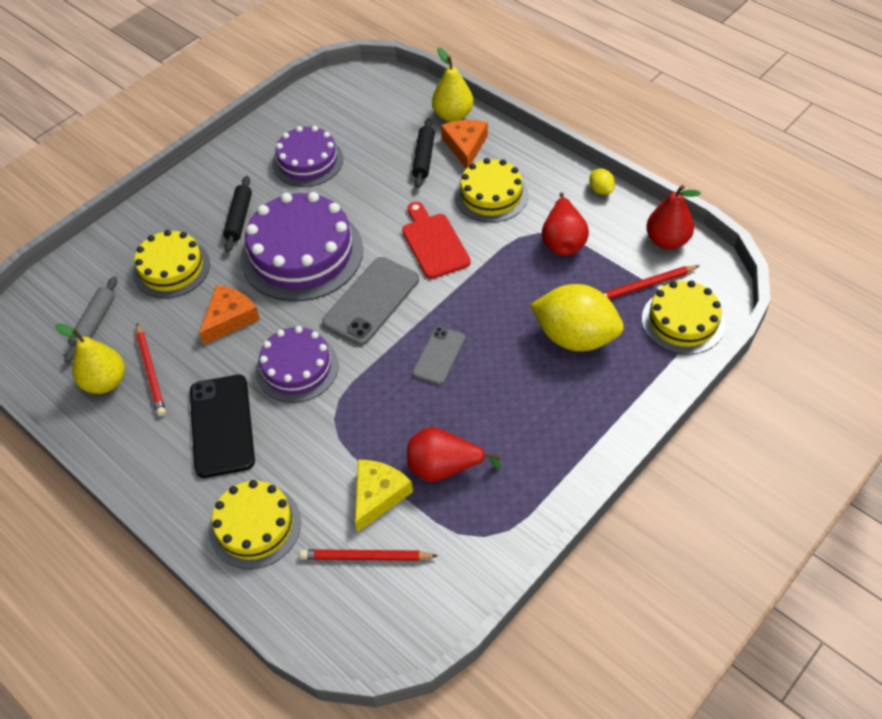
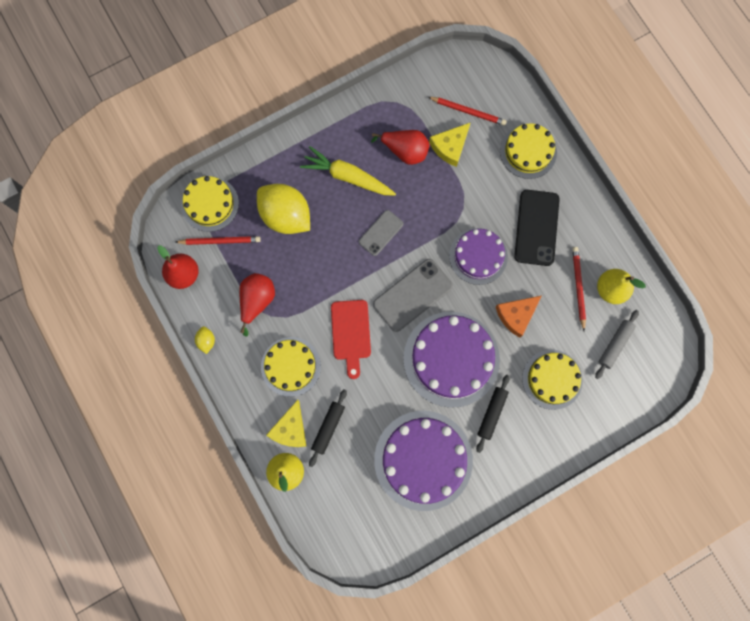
camera: 165 degrees left, 25 degrees up
purple cake [272,126,343,187] -> purple cake [374,411,473,511], size x1.61
orange cheese [441,120,488,169] -> yellow cheese [266,400,306,447]
none -> yellow carrot [300,146,396,196]

